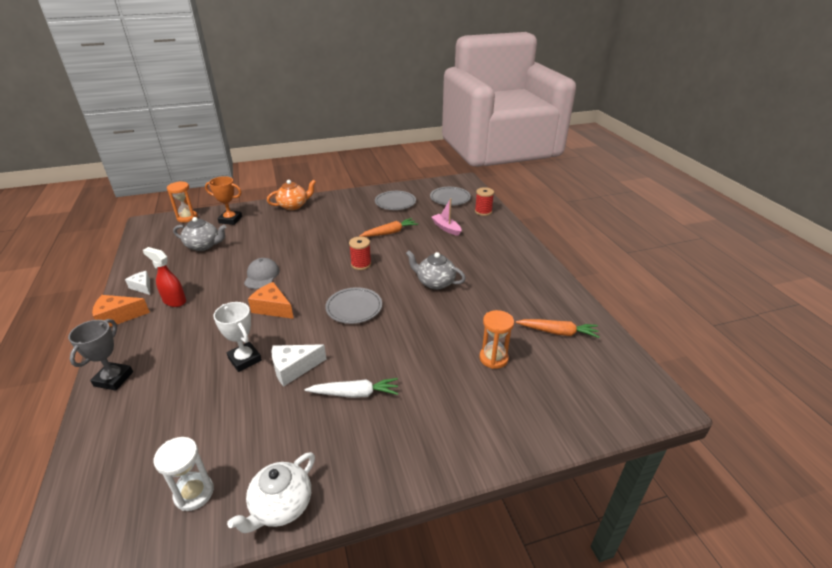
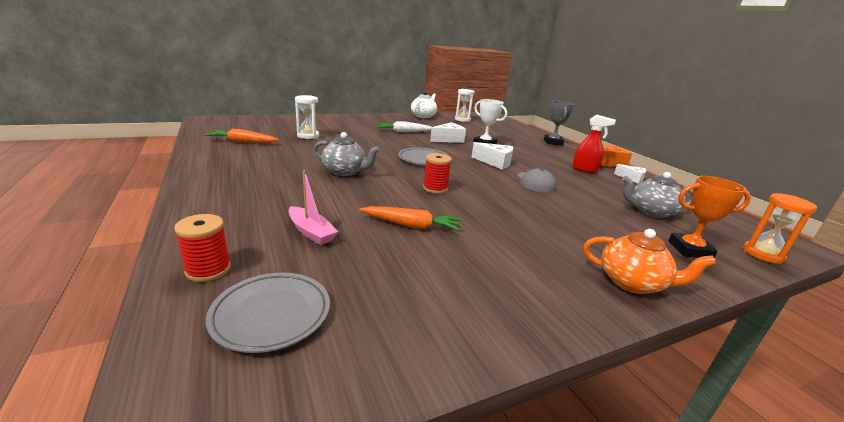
camera: 170 degrees right, 10 degrees down
orange cheese [248,282,294,319] -> white cheese [472,142,513,170]
orange teapot [267,180,316,210] -> orange teapot turned 120 degrees counterclockwise [583,229,716,294]
orange carrot [360,218,418,237] -> orange carrot turned 135 degrees counterclockwise [359,206,461,231]
grey plate [375,191,416,210] -> none
orange hourglass [479,310,514,369] -> white hourglass [295,95,319,139]

